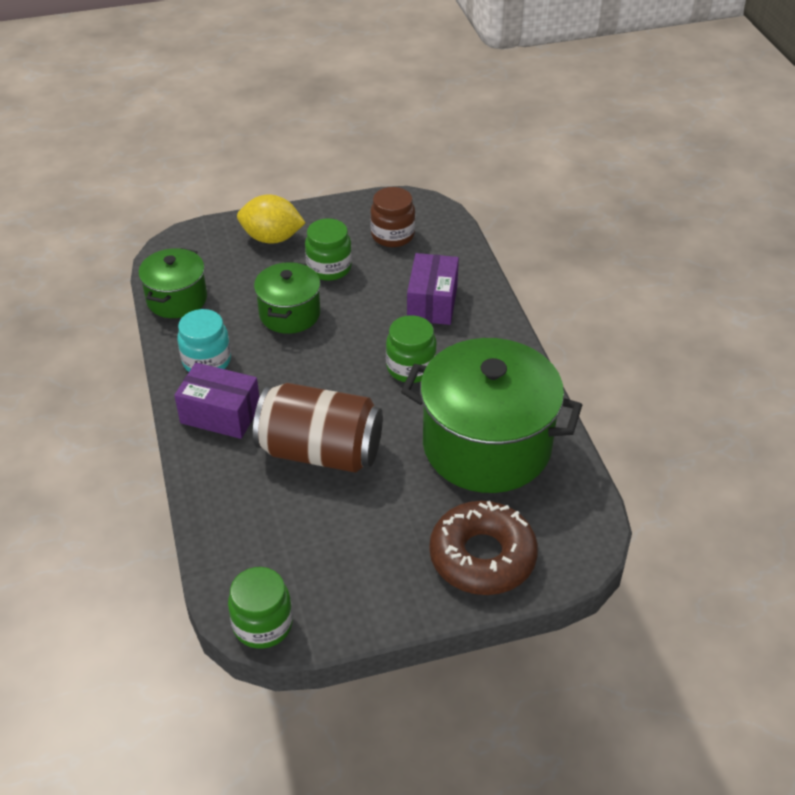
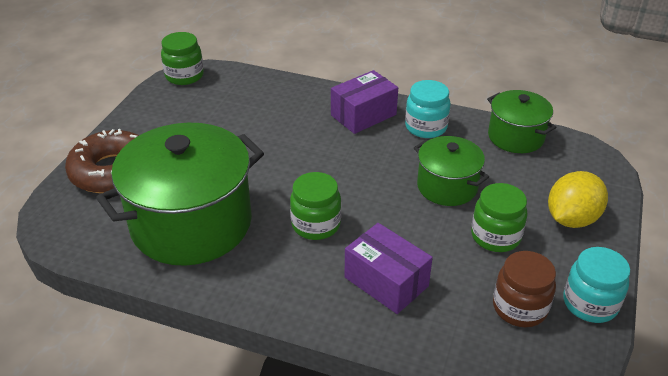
camera: 125 degrees right, 5 degrees down
brown can [253,383,383,473] -> none
none -> turquoise jar [563,247,630,323]

